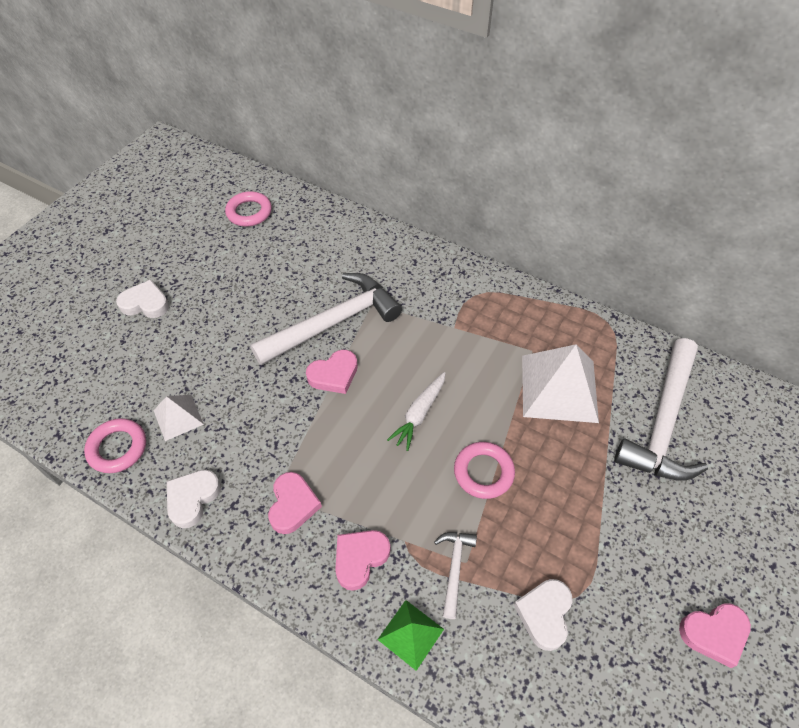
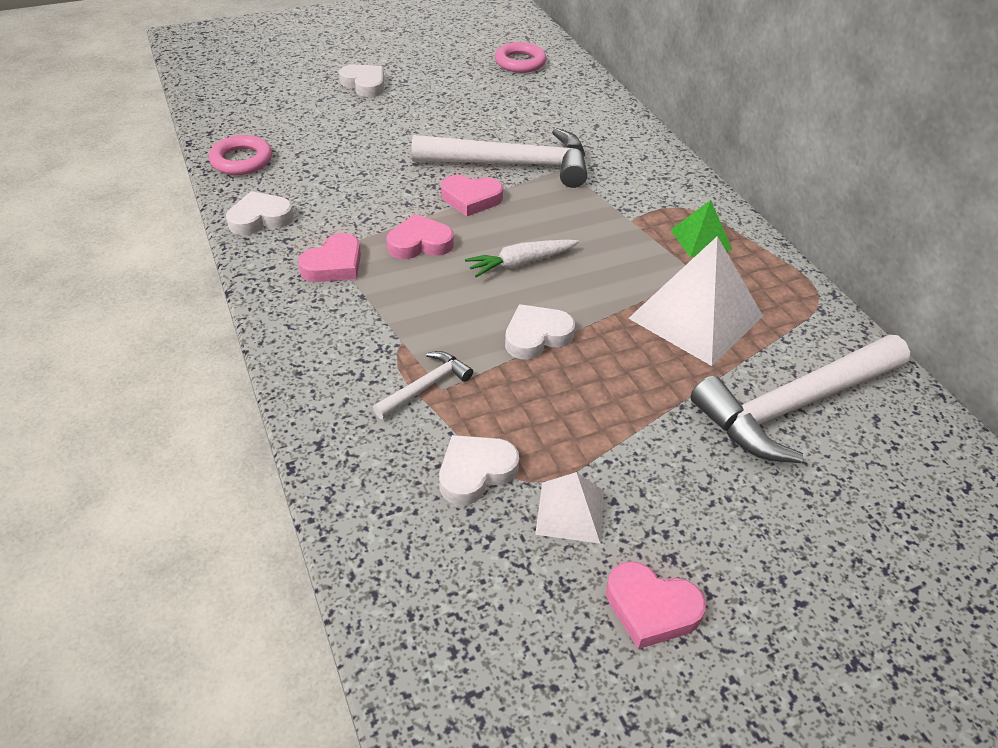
camera: 35 degrees right, 10 degrees down
white pyramid [153,395,204,441] -> white pyramid moved to [535,472,604,544]
pink heart [335,530,390,591] -> pink heart moved to [386,214,454,259]
green pyramid [377,600,444,671] -> green pyramid moved to [671,200,732,257]
pink ring [454,442,515,499] -> white heart [505,304,575,360]

